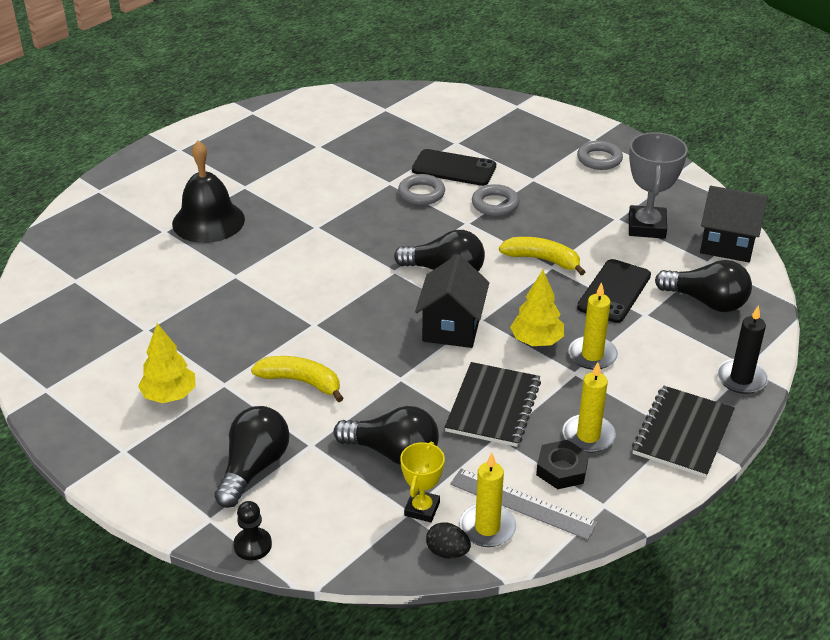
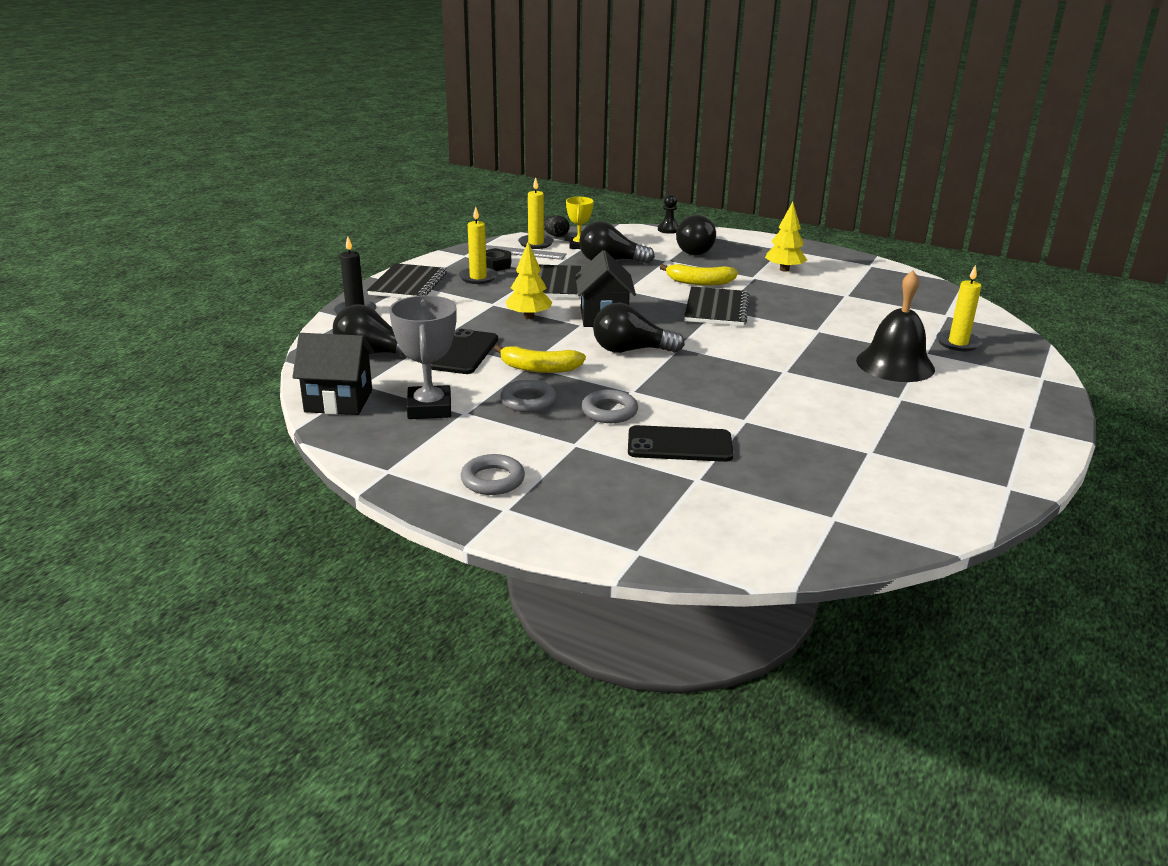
camera: 165 degrees right, 10 degrees down
grey ring [398,174,445,205] -> grey ring moved to [500,379,556,412]
yellow candle [568,282,618,370] -> yellow candle moved to [936,265,982,351]
none -> black notebook [684,286,750,326]

